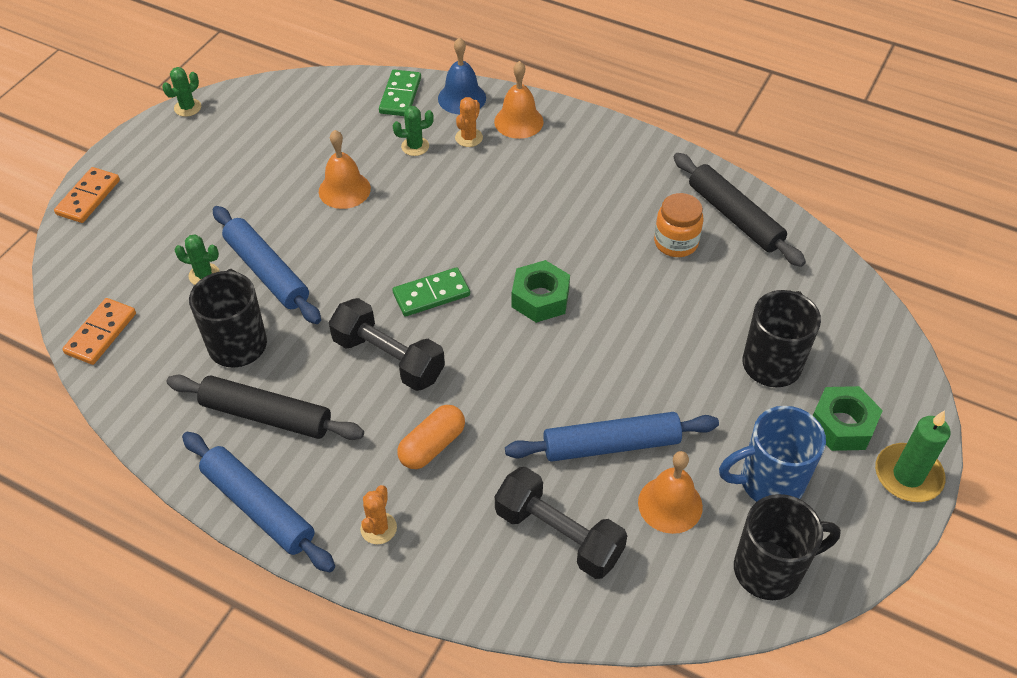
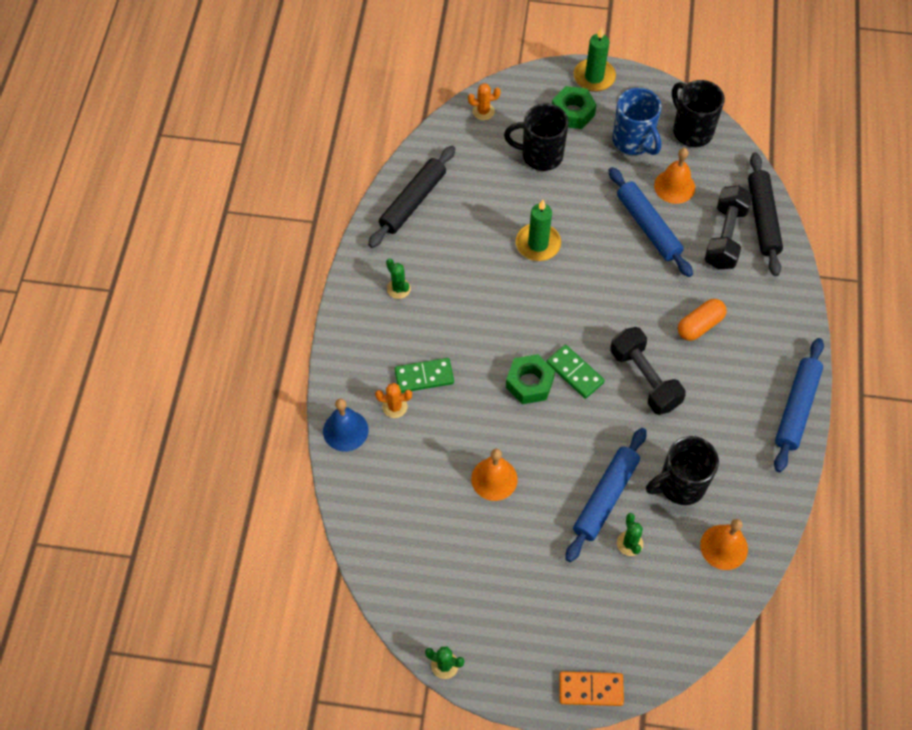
camera: 110 degrees left, 10 degrees up
orange domino [62,298,136,365] -> none
black rolling pin [167,375,364,440] -> black rolling pin moved to [748,152,783,276]
black dumbbell [329,298,445,391] -> black dumbbell turned 45 degrees counterclockwise [610,327,686,415]
orange cactus [360,485,397,544] -> orange cactus moved to [468,83,501,120]
green domino [379,70,421,116] -> green domino moved to [394,358,454,393]
green cactus [393,106,434,156] -> green cactus moved to [386,258,411,299]
orange capsule [397,405,465,469] -> orange capsule turned 60 degrees counterclockwise [678,299,726,341]
orange bell [494,61,544,139] -> orange bell moved to [700,519,748,570]
green nut [512,260,570,323] -> green nut moved to [506,354,555,404]
orange jar [654,193,704,257] -> none
none -> green candle [516,200,561,261]

